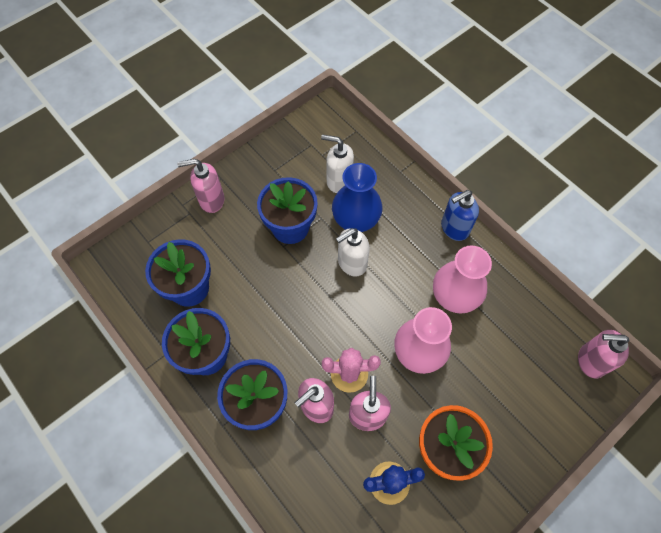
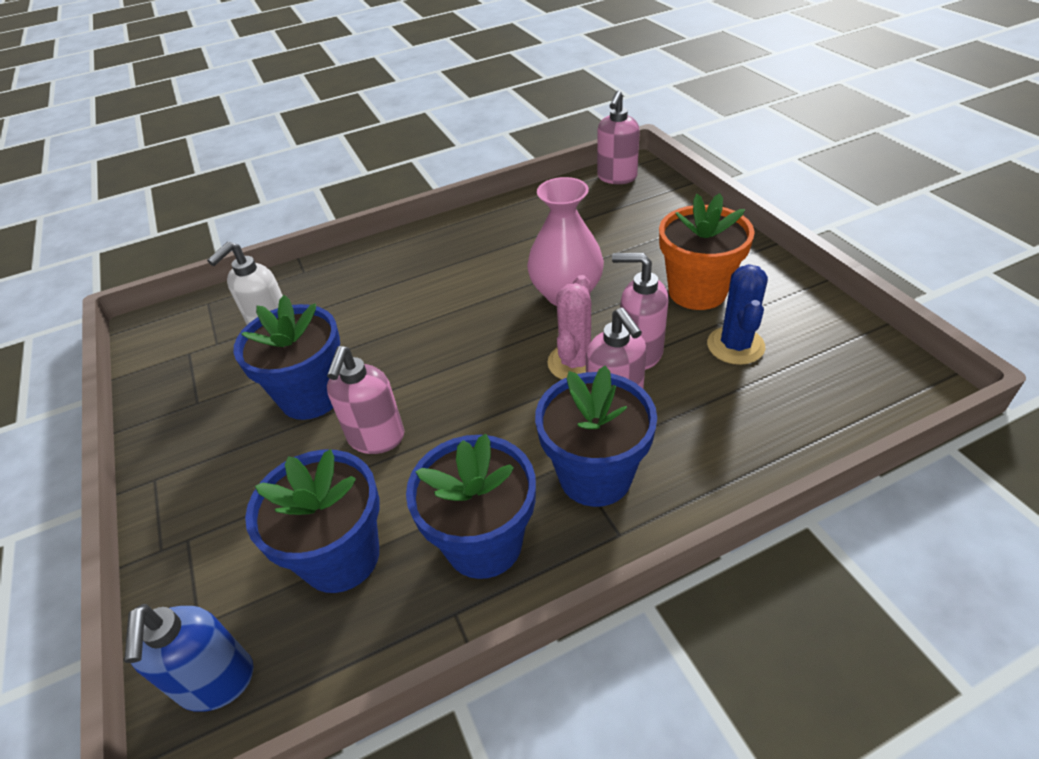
camera: 70 degrees left, 20 degrees down
pink soap dispenser [177,159,224,213] -> pink soap dispenser moved to [327,346,404,454]
blue vase [332,163,383,232] -> none
white soap dispenser [336,228,370,277] -> none
pink vase [433,245,492,314] -> none
blue soap dispenser [441,190,479,241] -> blue soap dispenser moved to [124,604,254,712]

